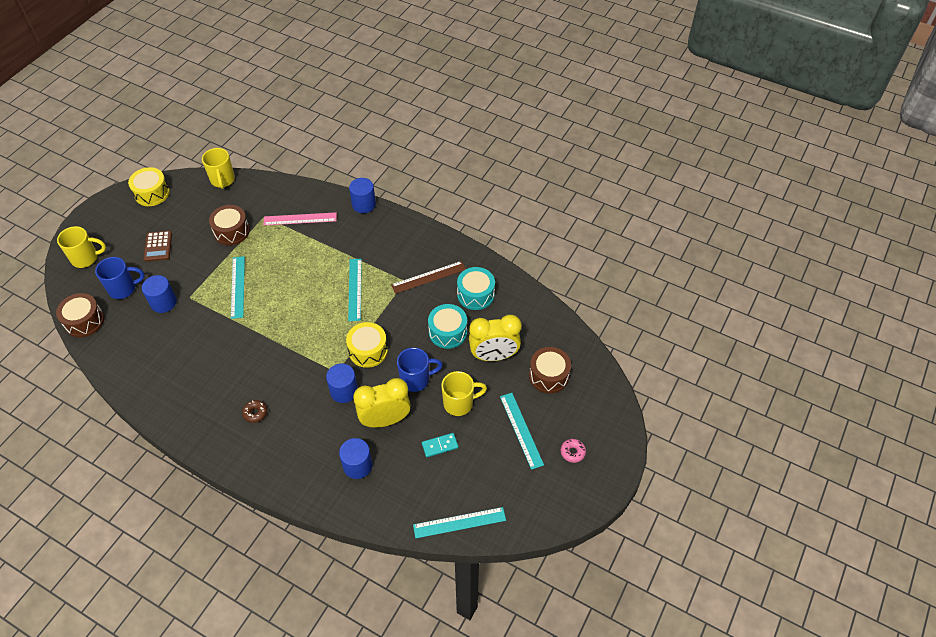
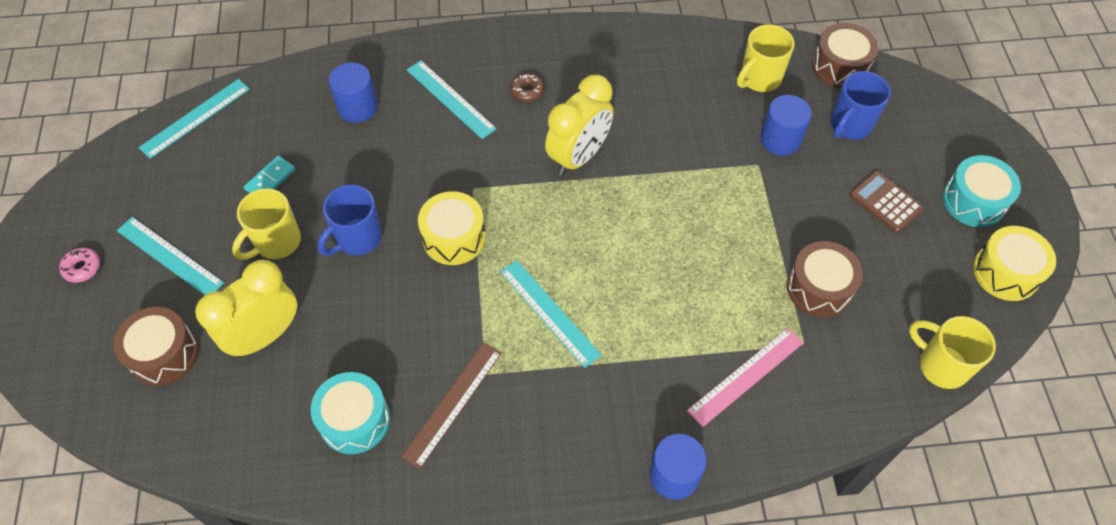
camera: 145 degrees right, 5 degrees up
yellow mug [57,226,106,268] -> yellow mug moved to [737,24,795,92]
turquoise ruler [231,256,245,319] -> turquoise ruler moved to [407,60,497,139]
blue cylinder [326,364,358,403] -> none
yellow clock [353,378,411,428] -> yellow clock moved to [545,75,614,176]
turquoise drum [428,304,467,349] -> turquoise drum moved to [943,155,1021,227]

